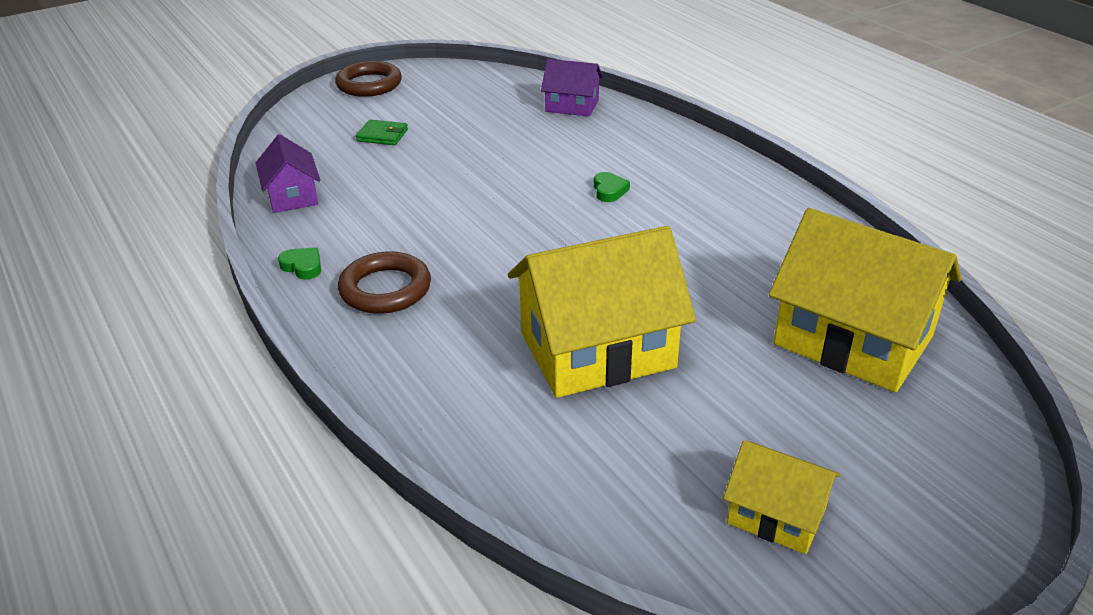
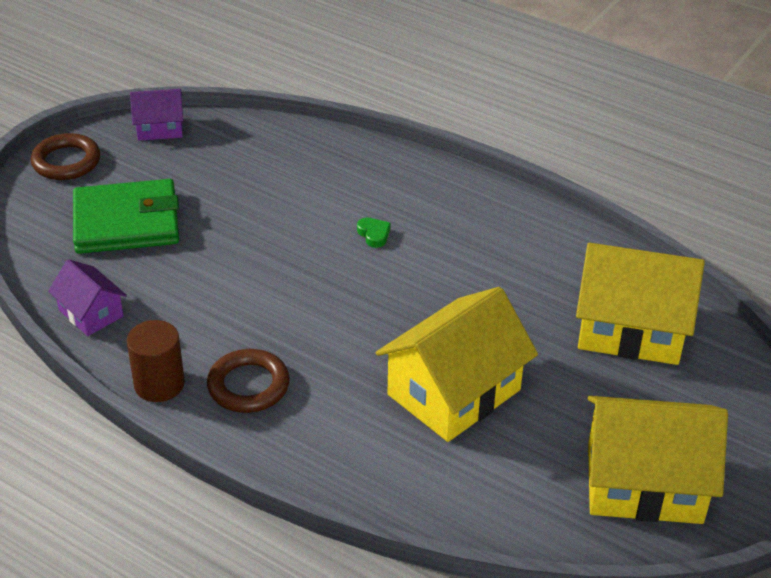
camera: 25 degrees left, 5 degrees up
green heart [278,247,321,279] -> brown cylinder [126,320,185,402]
green wallet [356,119,408,145] -> green wallet [73,179,179,254], size x2.41
purple house [541,59,603,117] -> purple house moved to [130,89,183,141]
yellow house [723,440,841,554] -> yellow house [588,396,728,524], size x1.90

